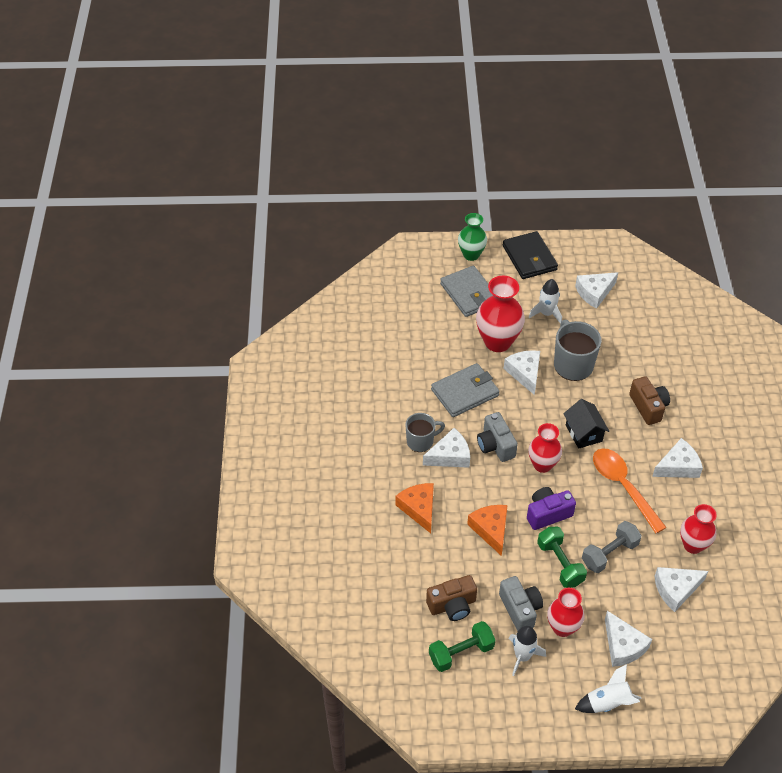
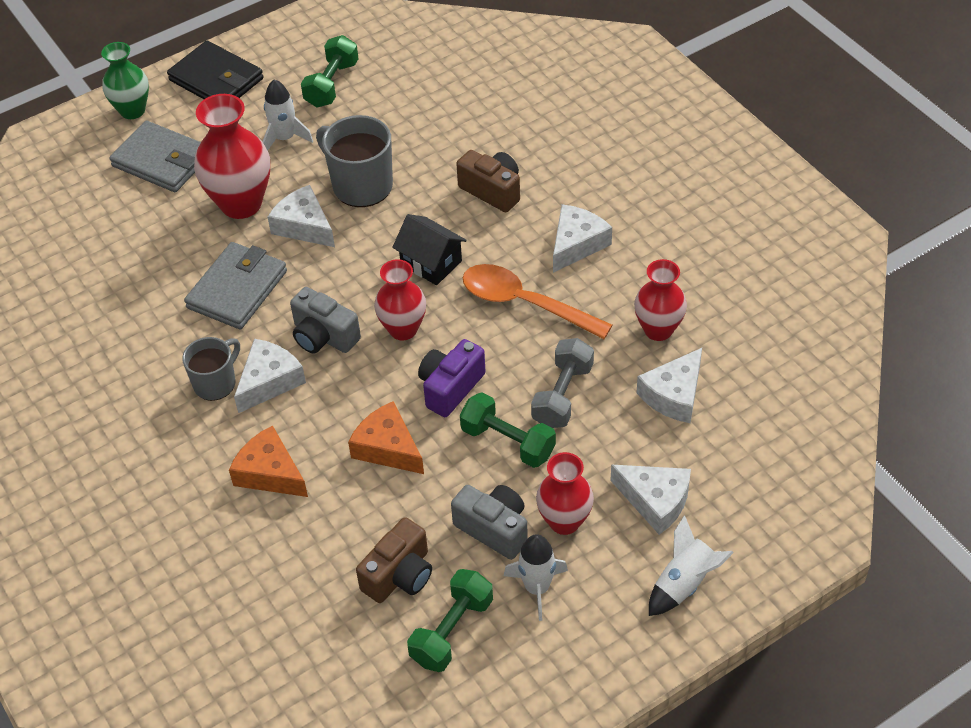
camera: 30 degrees left, 0 degrees up
white cheese [575,272,618,309] -> green dumbbell [301,35,359,107]

